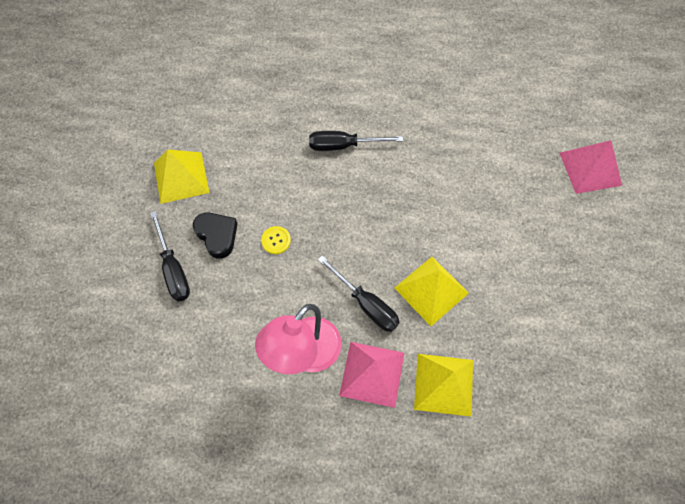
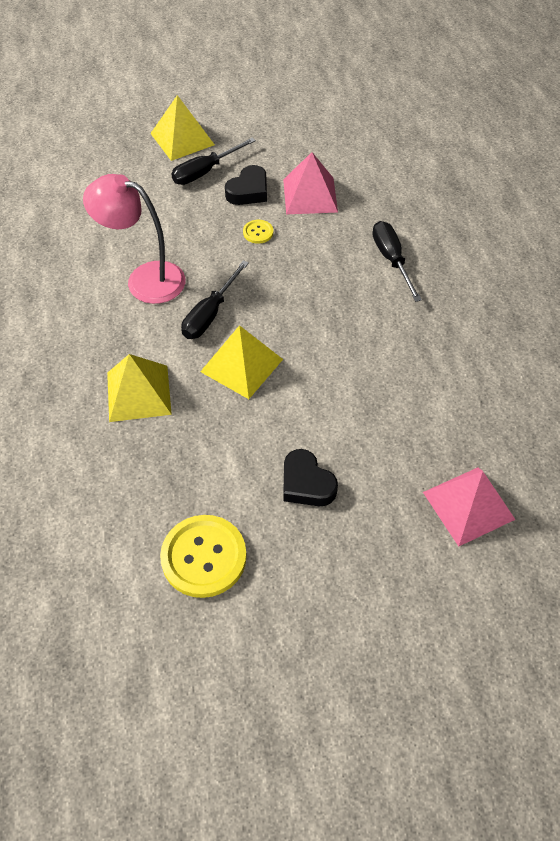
camera: 75 degrees right, 10 degrees down
yellow pyramid [154,150,209,204] -> yellow pyramid moved to [150,95,215,161]
pink pyramid [339,342,404,408] -> pink pyramid moved to [283,152,338,214]
none -> yellow button [160,515,247,598]
none -> black heart [283,449,338,506]

